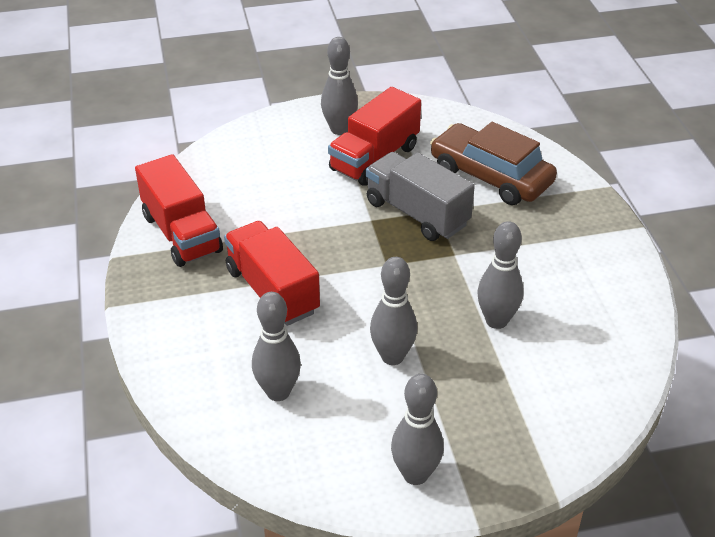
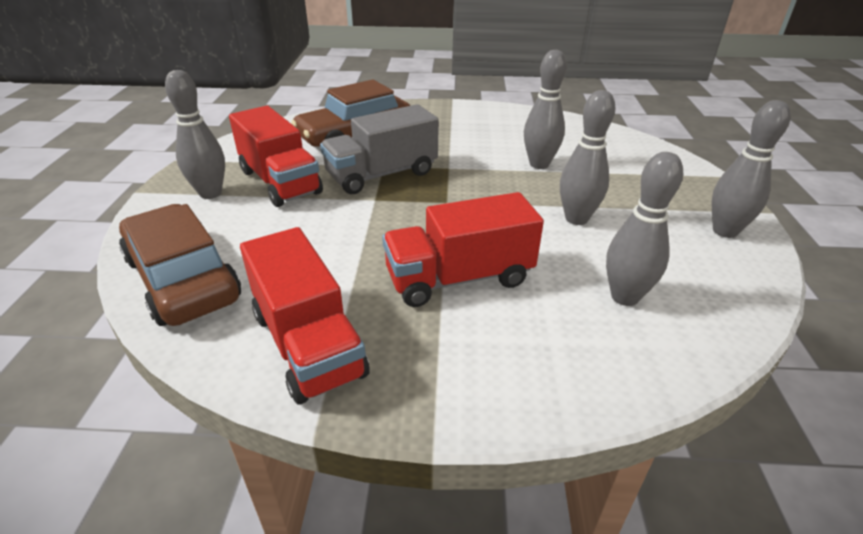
camera: 75 degrees left, 5 degrees down
red truck [135,154,223,267] -> red truck turned 75 degrees clockwise [240,227,370,404]
none -> brown car [119,204,241,326]

